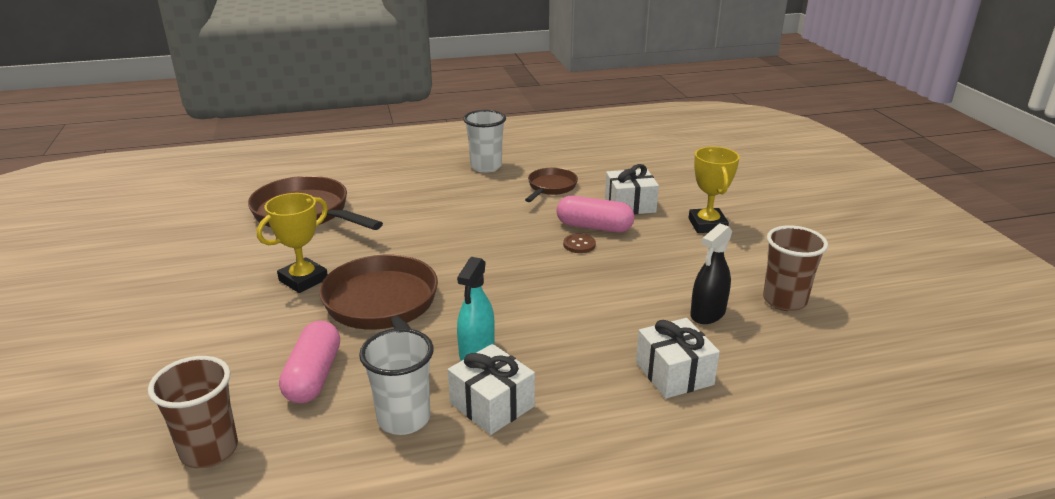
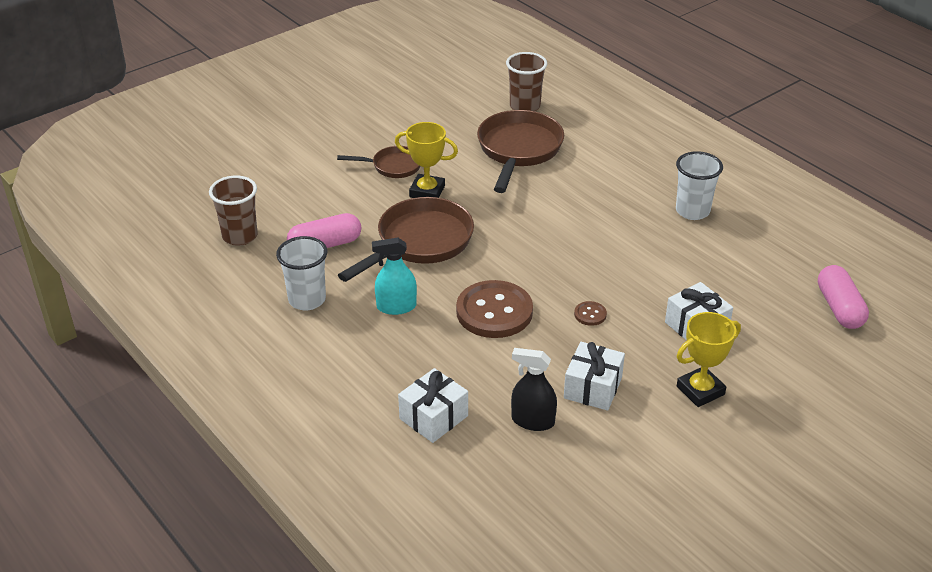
camera: 65 degrees right, 10 degrees up
white gift [448,344,535,435] -> white gift moved to [564,342,625,411]
brown pan [525,168,578,202] -> brown pan moved to [337,146,420,178]
pink capsule [557,196,634,232] -> pink capsule moved to [818,265,869,329]
brown cup [763,225,828,311] -> brown cup moved to [506,52,547,111]
none -> brown button [456,280,533,338]

